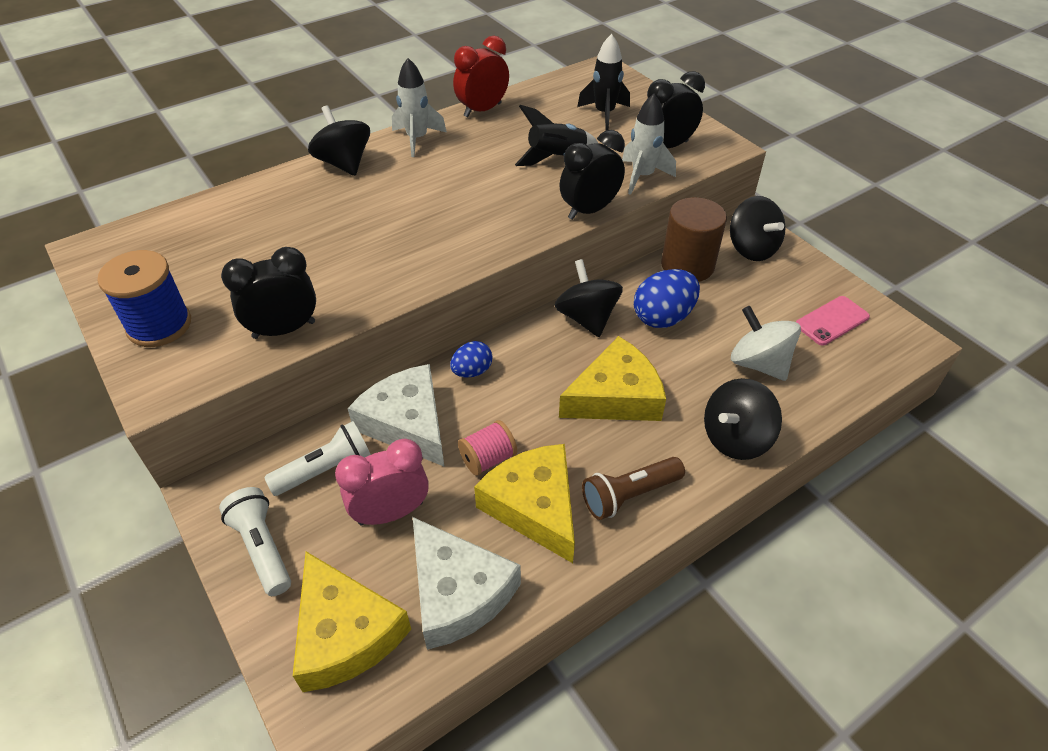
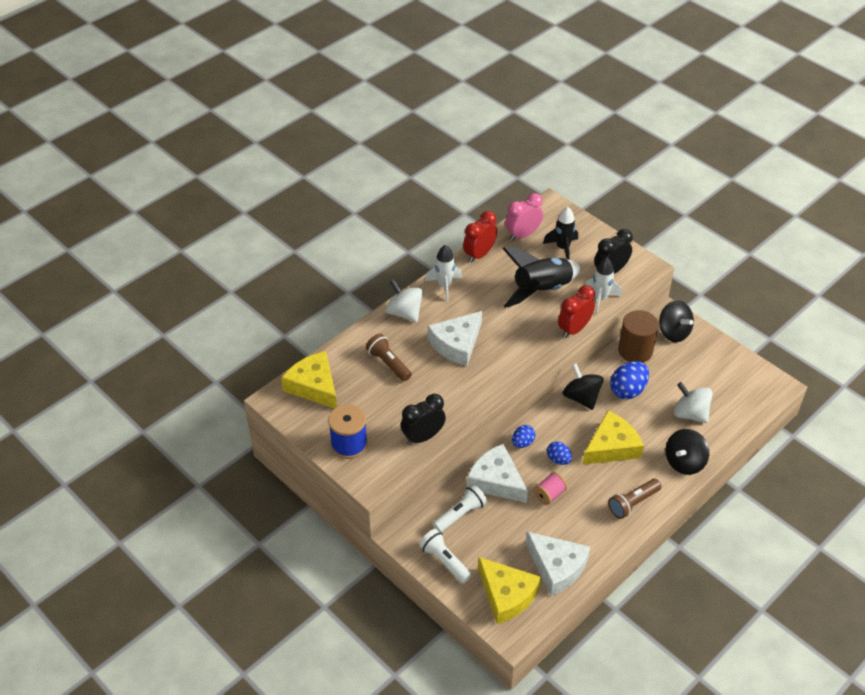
camera: 10 degrees left, 0 degrees up
black spinning top [308,105,370,176] -> white spinning top [385,279,423,323]
pink clock [335,439,429,526] -> pink clock moved to [505,193,543,241]
yellow cheese [474,444,575,563] -> yellow cheese moved to [281,351,337,409]
black rocket [515,105,599,166] -> black rocket [503,247,581,308], size x1.58
black clock [560,130,625,220] -> red clock [558,285,595,338]
pink phone [796,296,870,346] -> none
none -> brown flashlight [366,334,412,382]
none -> white cheese [428,311,482,366]
none -> blue egg [547,442,572,465]

